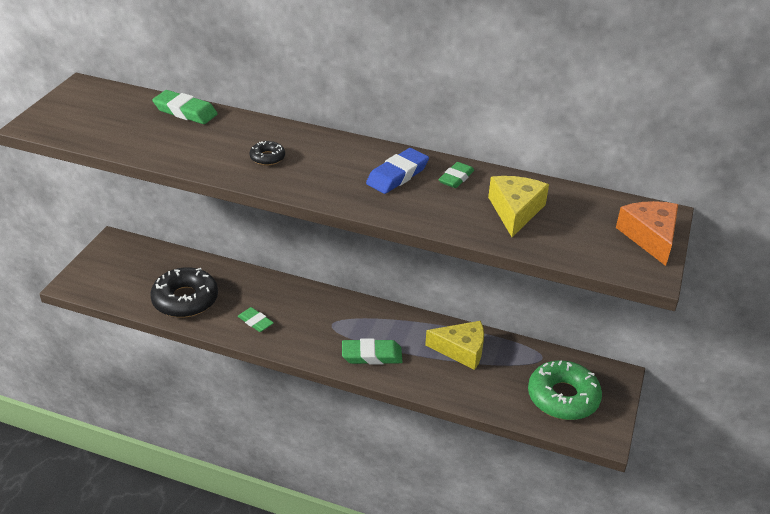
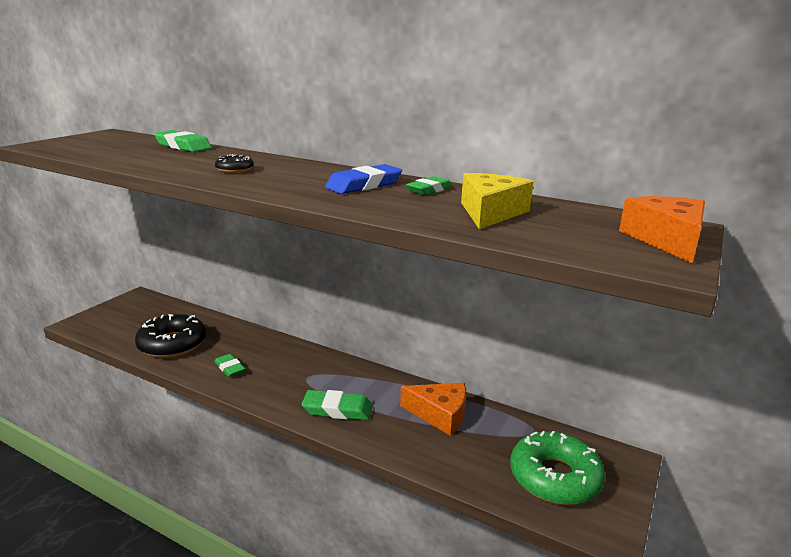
camera: 10 degrees right, 15 degrees down
yellow cheese [425,321,484,370] -> orange cheese [400,383,466,436]

